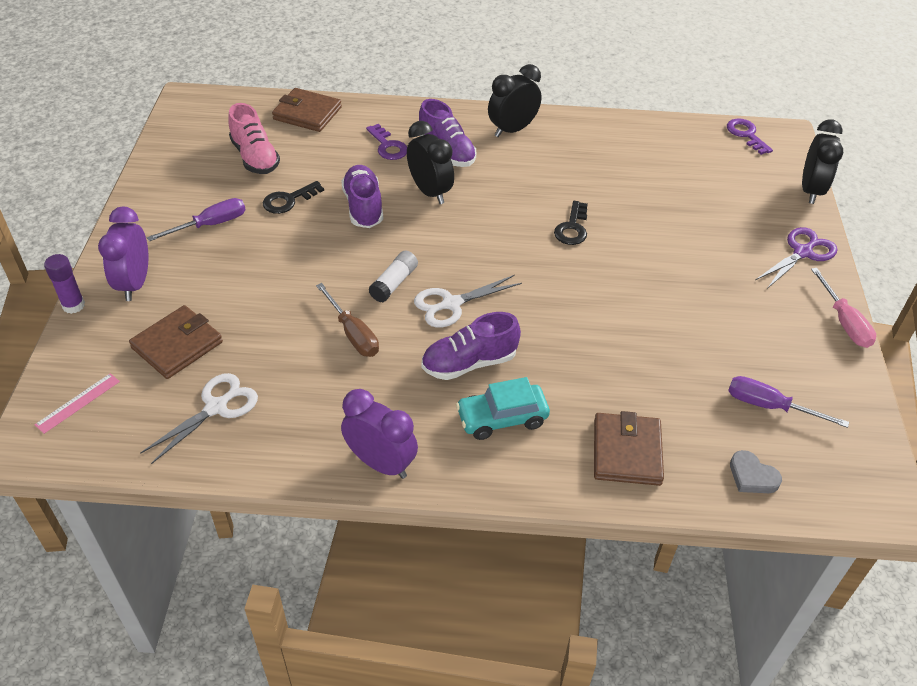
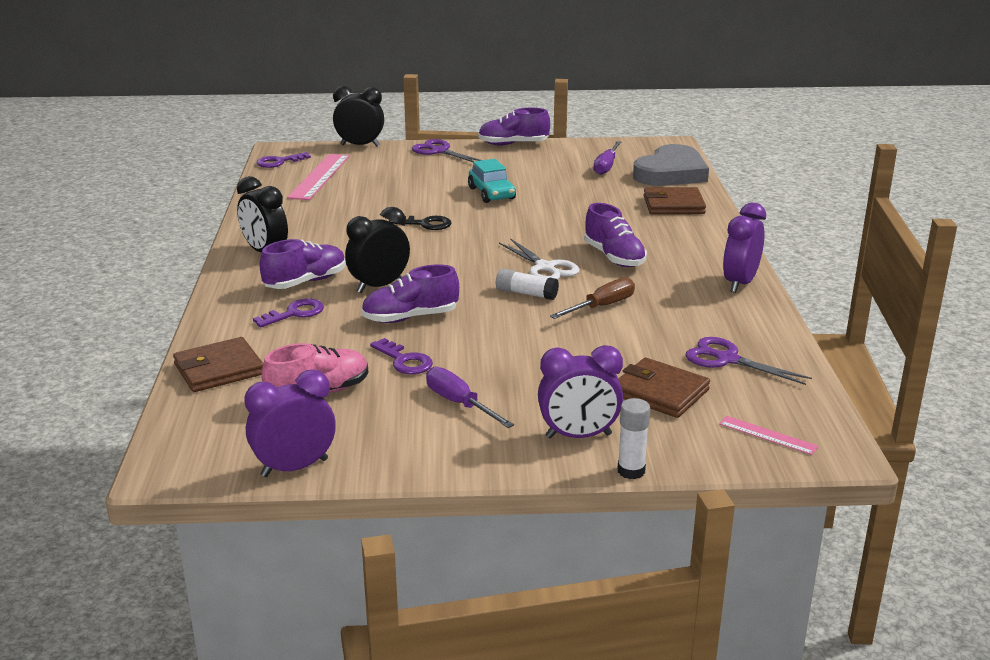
camera: 95 degrees left, 20 degrees down
purple glue stick [44,254,85,314] -> white glue stick [618,398,650,479]
white scissors [140,373,258,464] -> purple scissors [685,337,812,385]
black key [263,181,324,214] -> purple key [370,338,433,374]
brown wallet [272,88,342,132] -> brown wallet turned 45 degrees clockwise [173,337,263,392]
turquoise car [456,377,550,440] -> turquoise car moved to [468,159,516,203]
grey heart [730,450,782,493] -> grey heart [633,144,709,186], size x2.35
pink screwdriver [811,268,876,348] -> purple shoe [478,108,550,146]
none -> purple clock [244,370,336,477]
none -> pink ruler [287,154,350,200]

